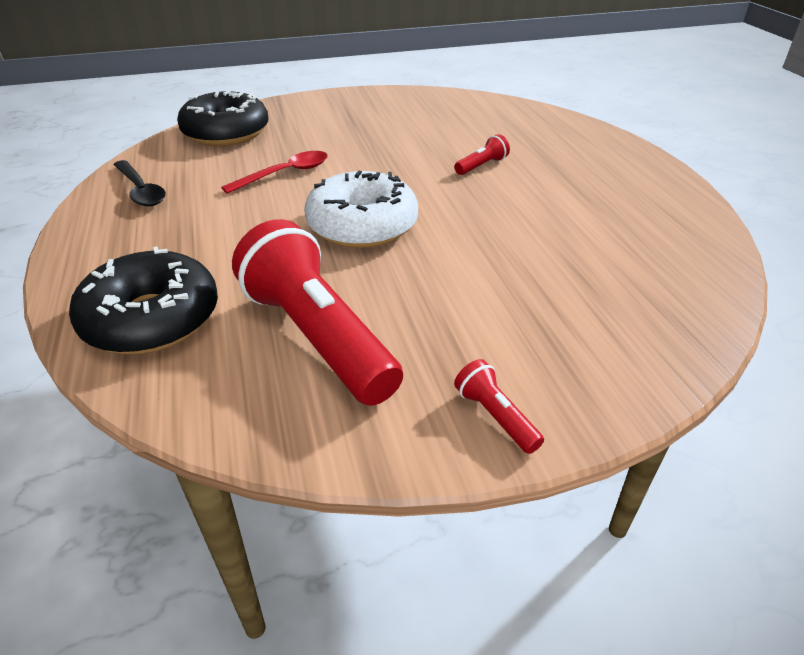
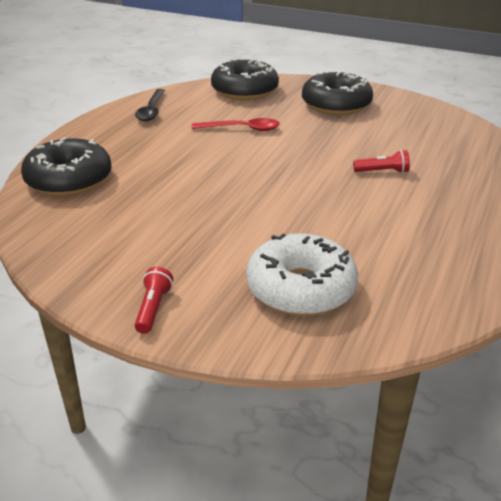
camera: 40 degrees right, 5 degrees down
red flashlight [232,219,403,406] -> none
white donut [304,171,418,248] -> white donut moved to [246,233,358,316]
none -> black donut [302,71,373,115]

